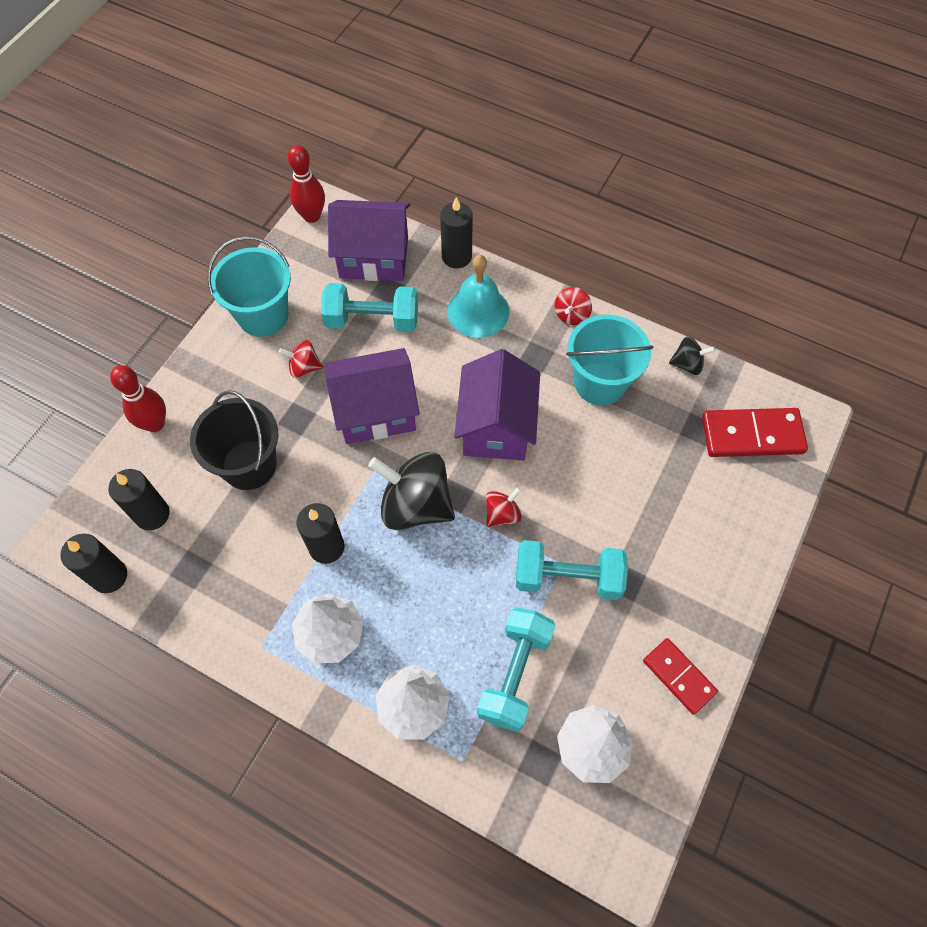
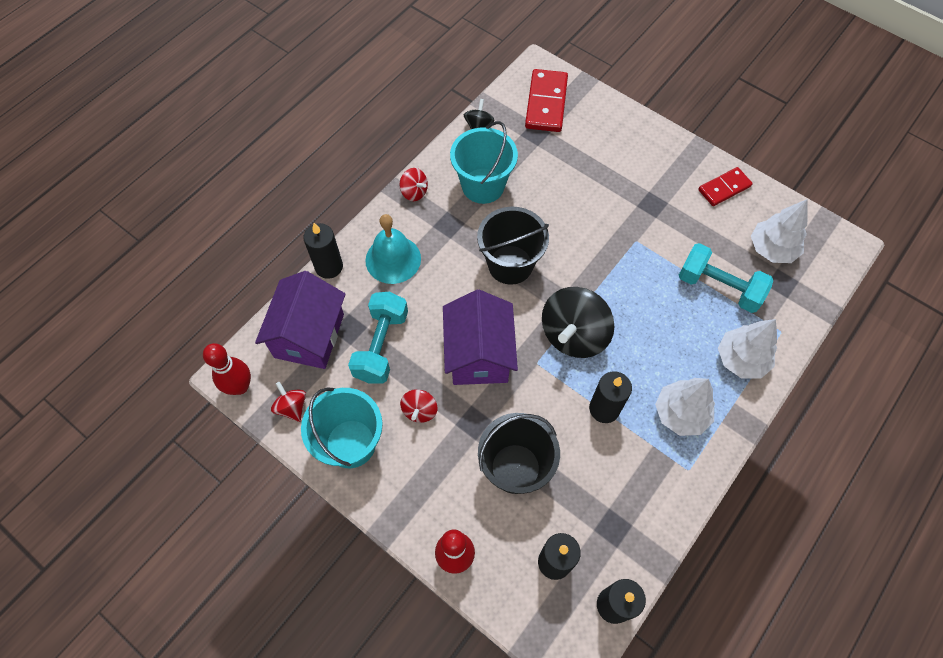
camera: 80 degrees left, 0 degrees up
purple house [454,349,540,460] -> black bucket [477,207,549,285]
red spinning top [486,487,522,527] -> red spinning top moved to [271,382,306,422]
turquoise dumbbell [516,540,628,600] -> none

